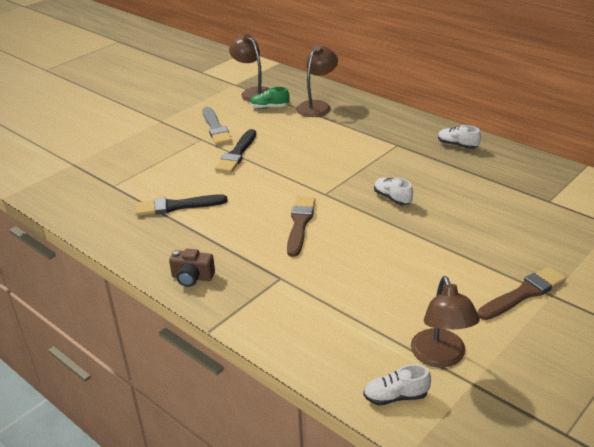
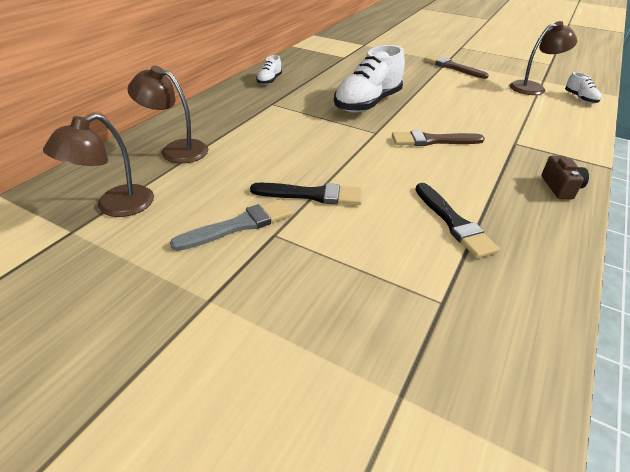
camera: 105 degrees left, 5 degrees up
green shoe [250,87,290,109] -> none
white shoe [374,178,413,205] -> white shoe [334,45,405,113], size x2.18

